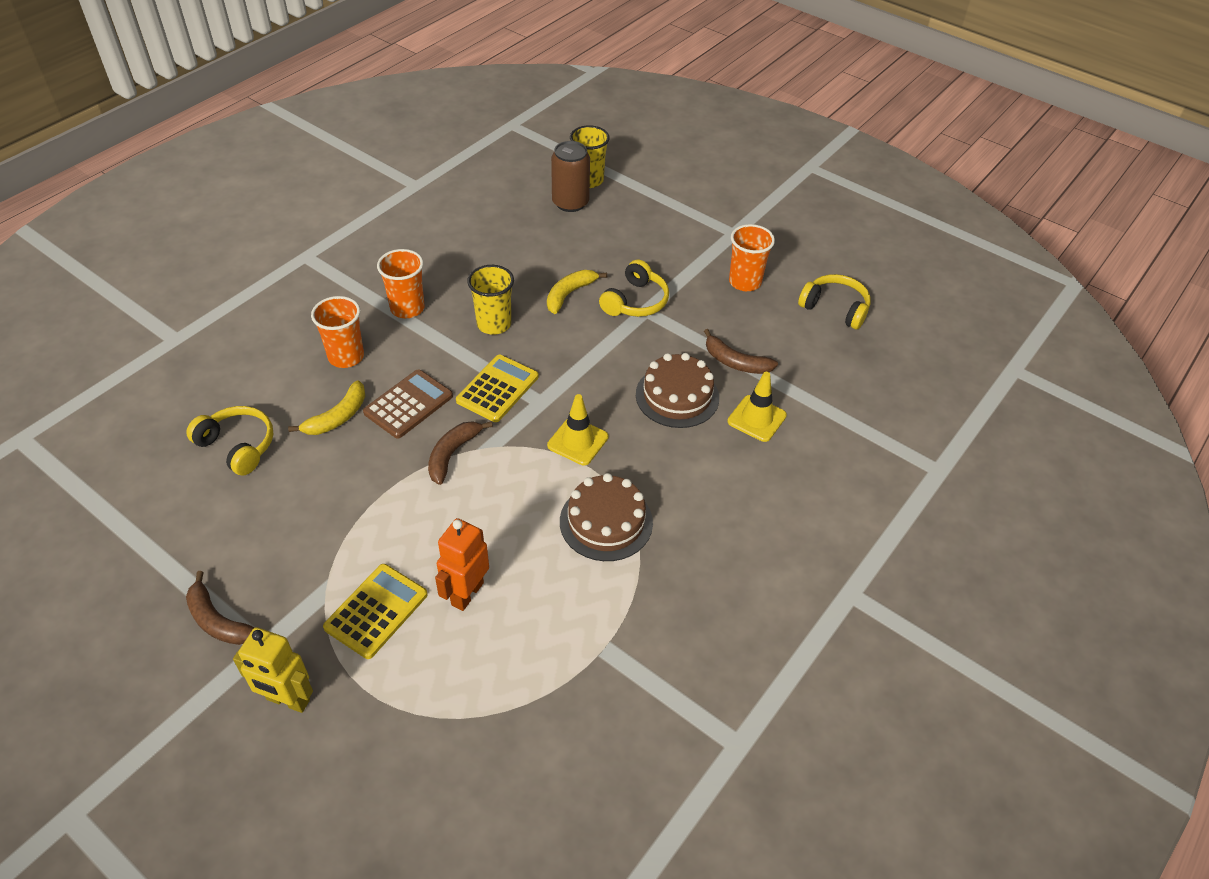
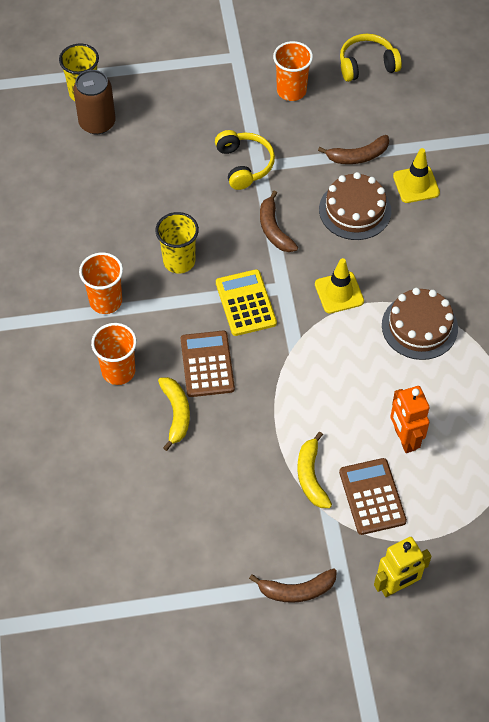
camera: 45 degrees left, 10 degrees up
yellow headphones [186,406,274,476] -> none
yellow calculator [323,564,428,659] -> brown calculator [339,458,407,535]
brown banana [428,421,493,485] -> brown banana moved to [260,191,298,252]
yellow banana [547,270,607,314] -> yellow banana moved to [297,432,332,508]

